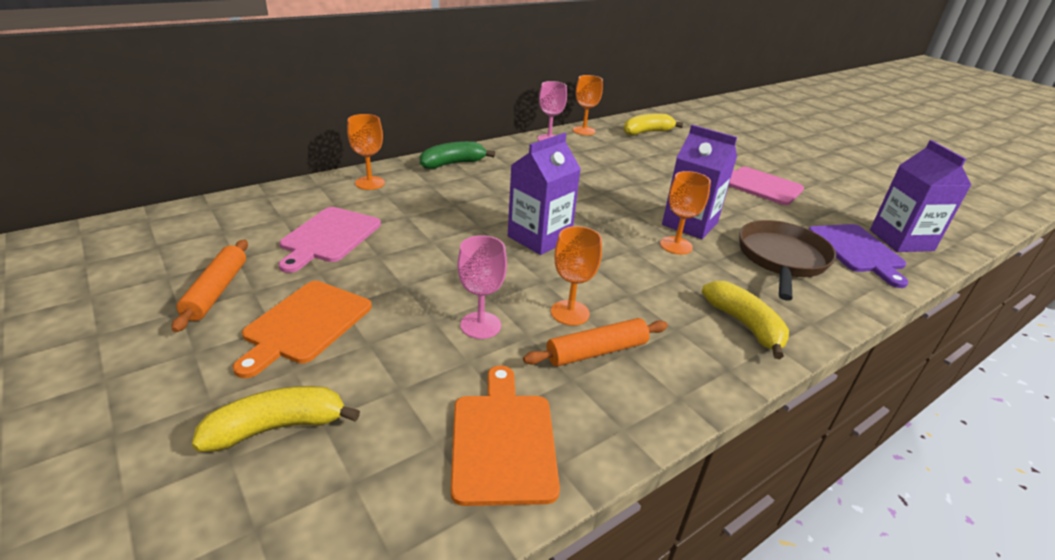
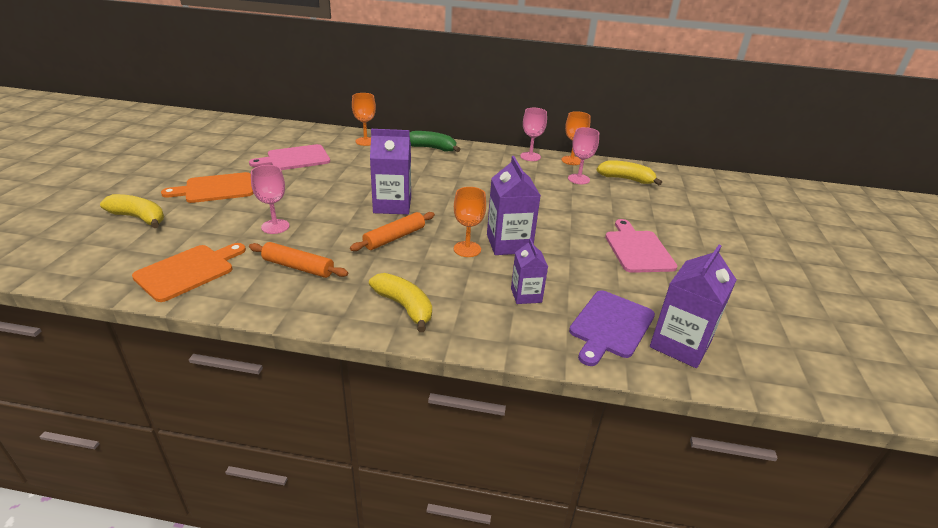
camera: 45 degrees right, 0 degrees up
orange rolling pin [172,239,248,332] -> orange rolling pin moved to [350,212,435,251]
orange goblet [551,226,602,326] -> none
yellow banana [702,281,789,359] -> yellow banana turned 60 degrees counterclockwise [369,273,432,332]
brown pan [739,220,836,301] -> purple carton [511,238,548,304]
none -> pink goblet [568,127,599,184]

